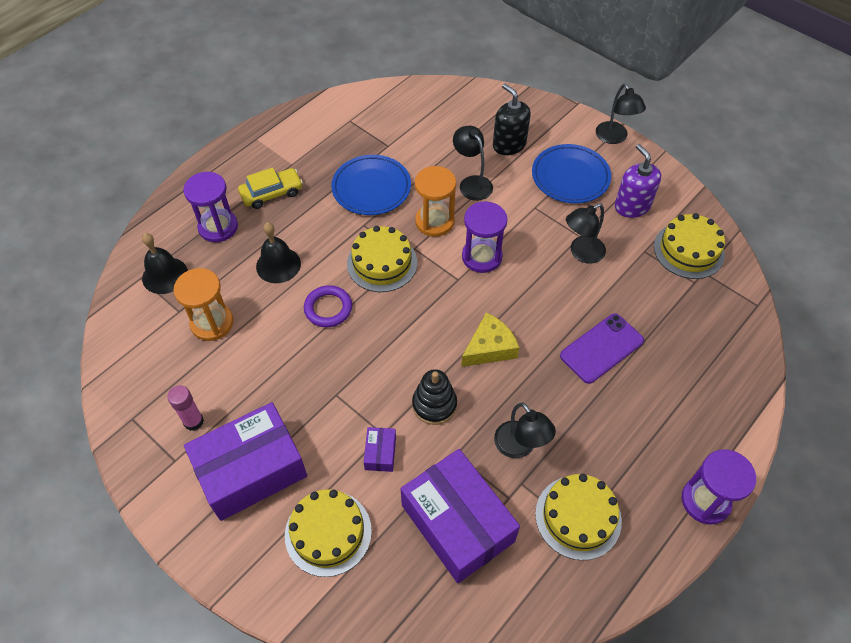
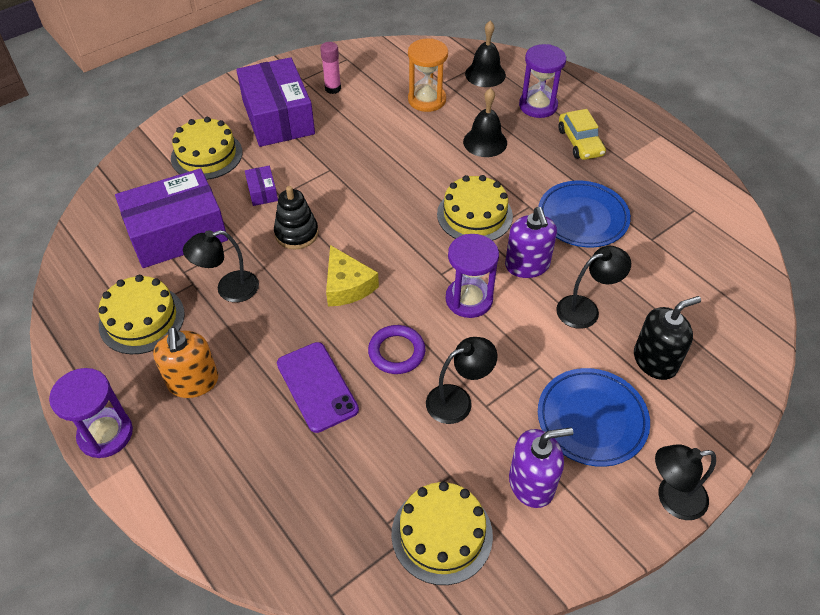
camera: 100 degrees right, 5 degrees down
purple ring [304,285,352,327] -> purple ring moved to [368,325,425,374]
purple box [364,427,396,472] -> purple box turned 60 degrees clockwise [245,166,278,206]
orange hourglass [415,166,456,237] -> purple soap dispenser [505,207,557,278]
black lamp [566,203,606,264] -> black lamp turned 90 degrees clockwise [426,337,497,424]
none -> orange soap dispenser [153,327,218,398]

